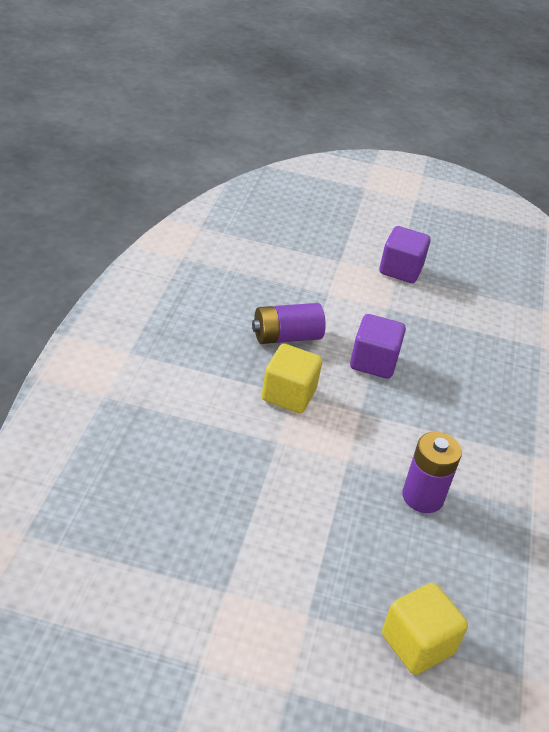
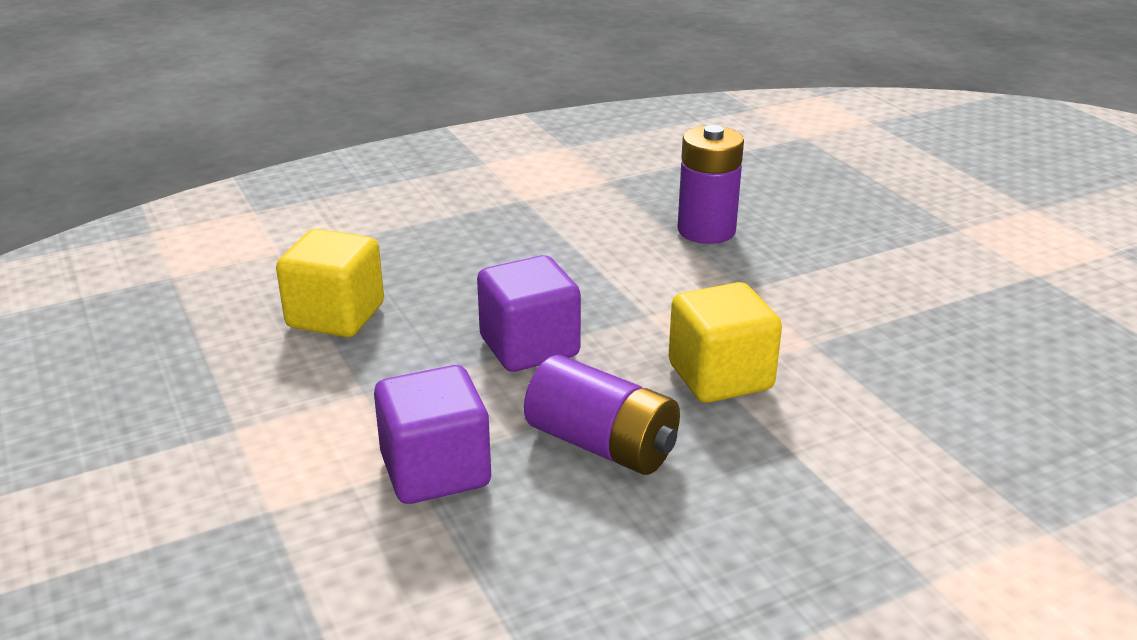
camera: 125 degrees left, 10 degrees down
purple cube [379,226,430,283] -> purple cube moved to [374,365,491,504]
yellow cube [382,583,468,675] -> yellow cube moved to [276,229,384,337]

